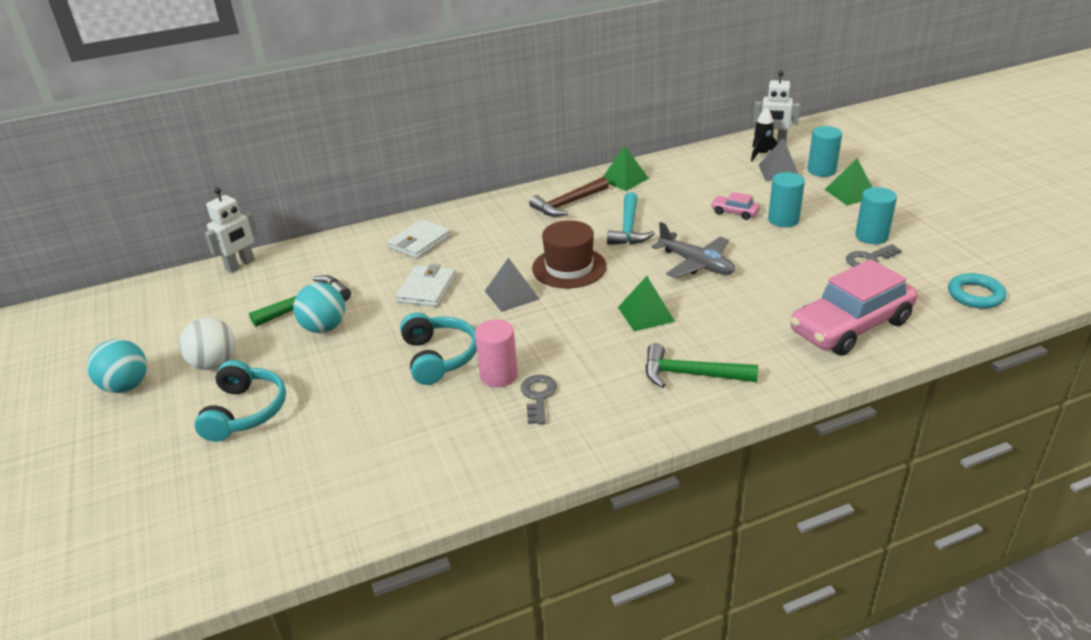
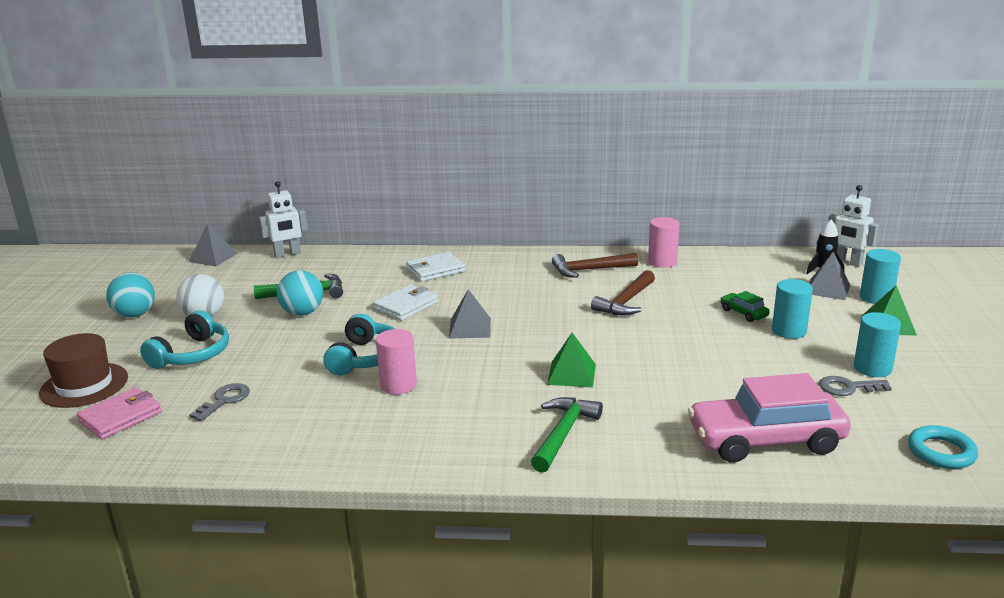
camera: 25 degrees right, 10 degrees down
grey key [521,375,557,424] -> grey key moved to [189,383,250,421]
brown hat [532,220,607,288] -> brown hat moved to [39,333,128,408]
green pyramid [603,146,649,191] -> pink cylinder [648,217,679,268]
turquoise hammer [607,192,655,245] -> brown hammer [591,270,655,315]
green hammer [645,343,758,388] -> green hammer turned 75 degrees clockwise [531,397,603,473]
grey plane [651,222,735,278] -> none
pink car [711,192,760,220] -> green car [720,291,770,322]
none -> pink wallet [77,387,162,439]
none -> grey pyramid [189,224,238,266]

